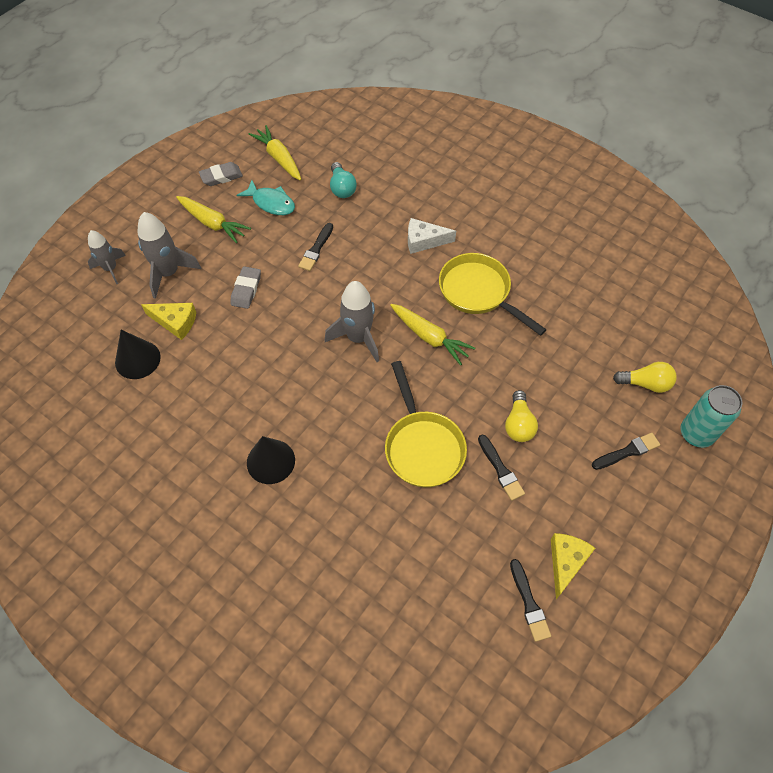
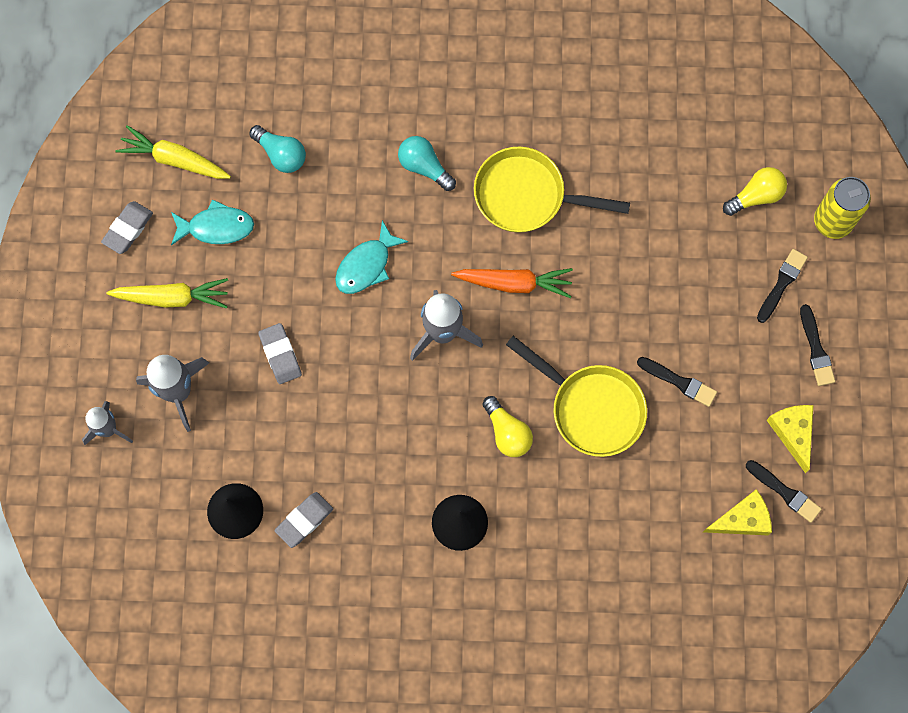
camera: 35 degrees left, 15 degrees up
yellow cheese [141,303,196,340] -> yellow cheese moved to [703,489,772,535]
black brush [298,223,333,271] -> black brush moved to [800,304,835,386]
yellow carrot [390,304,475,365] -> orange carrot [451,268,573,298]
white cheese [408,218,456,254] -> turquoise light bulb [398,136,456,191]
yellow light bulb [505,390,538,442] -> yellow light bulb moved to [482,396,533,457]
turquoise can [681,385,743,448] -> yellow can [814,177,871,239]
none -> grey eraser [275,492,333,548]
none -> turquoise fish [335,220,409,294]

